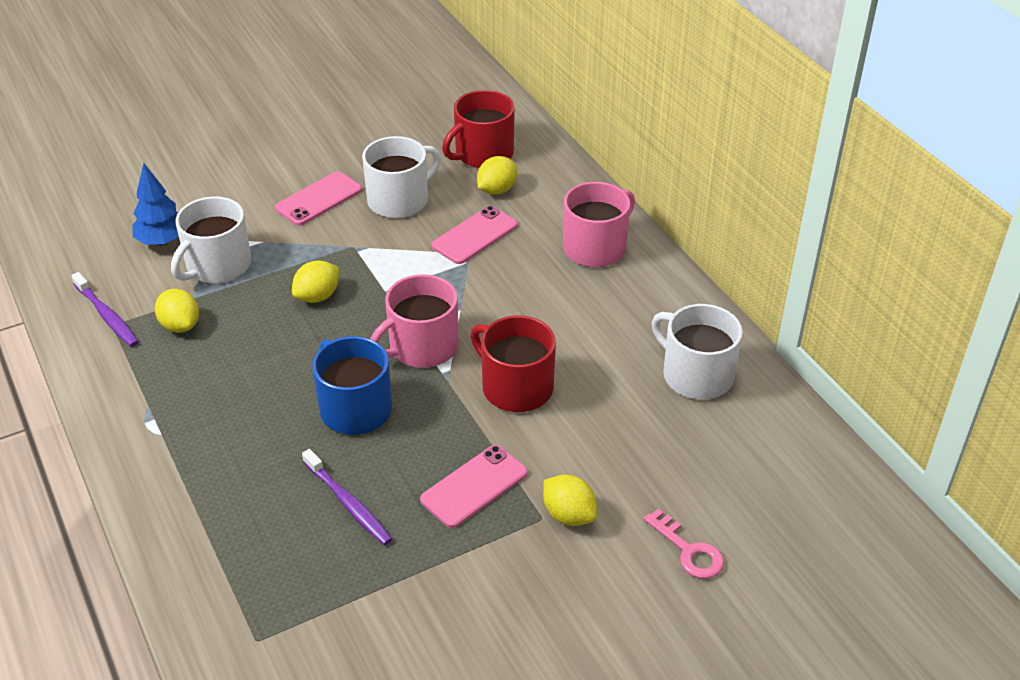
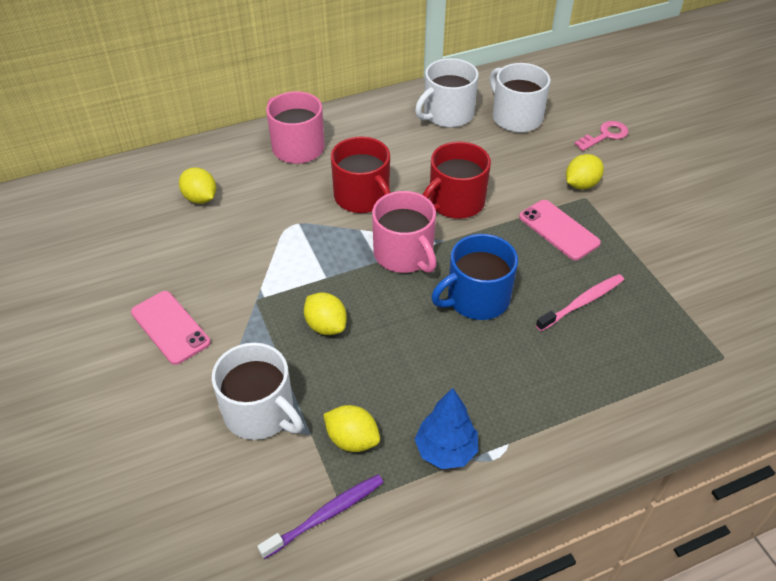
camera: 85 degrees left, 5 degrees up
blue tree [132,163,179,246] -> blue tree moved to [415,388,478,469]
yellow lemon [155,289,199,333] -> yellow lemon turned 60 degrees clockwise [323,405,380,452]
purple toothbrush [302,449,392,545] -> pink toothbrush [536,274,624,331]
white mug [362,136,441,218] -> white mug moved to [490,63,551,133]
pink phone [431,206,518,264] -> none
red mug [442,90,515,168] -> red mug moved to [331,136,391,213]

